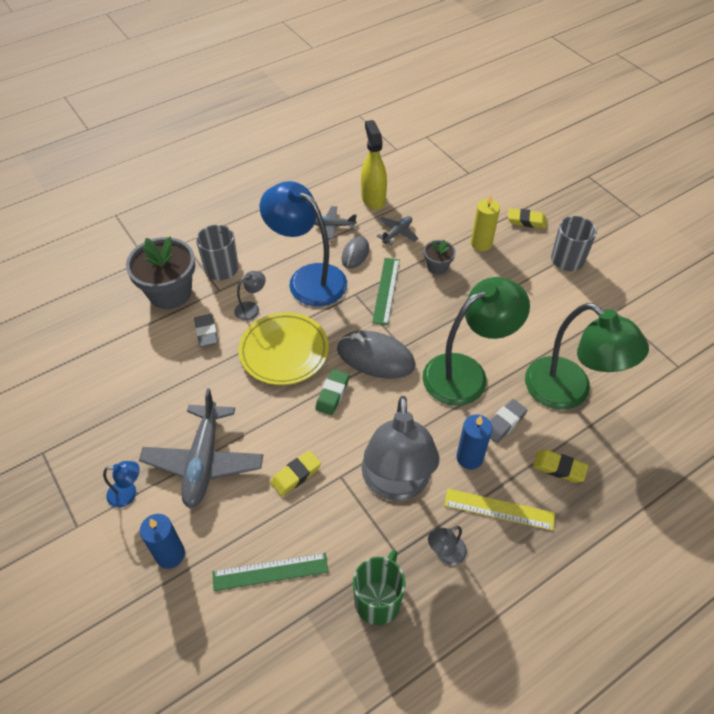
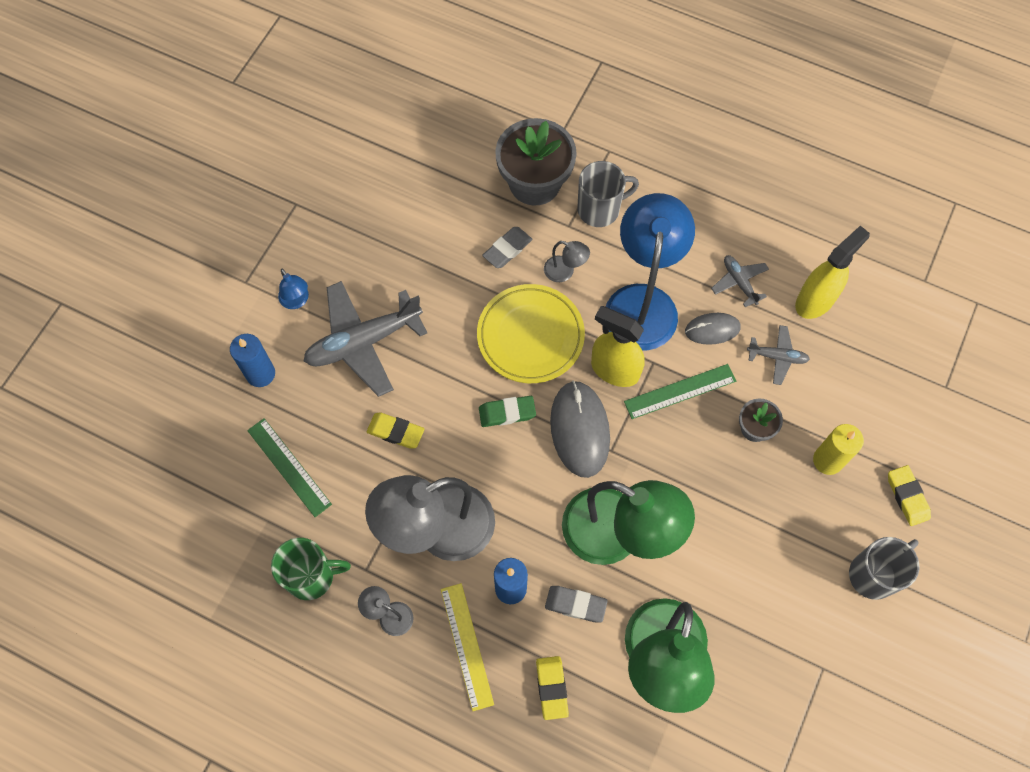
camera: 60 degrees right, 15 degrees up
none -> yellow spray bottle [591,306,645,387]

